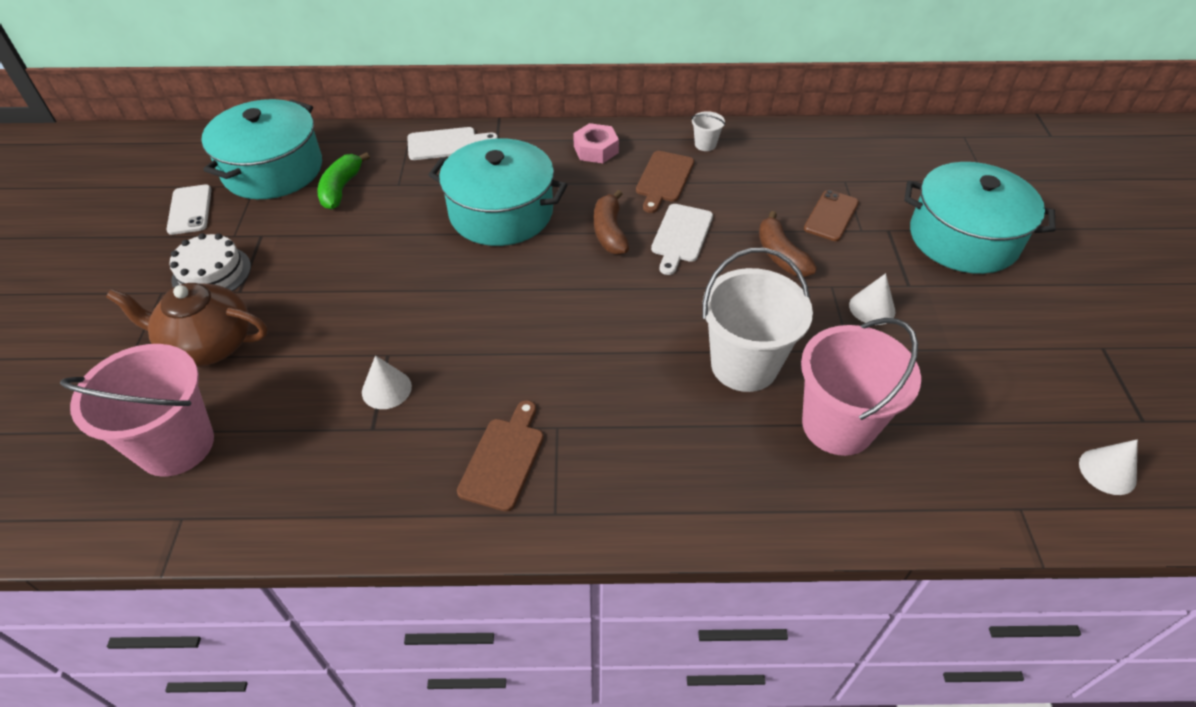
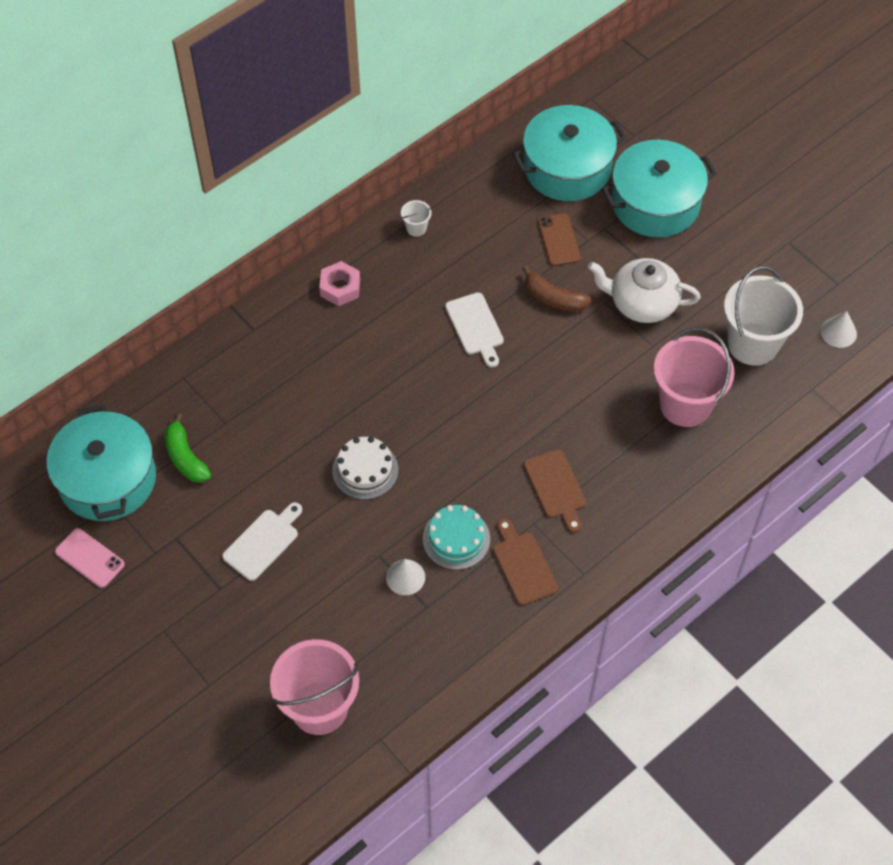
camera: 40 degrees left, 10 degrees up
brown teapot [106,283,268,367] -> none
white phone [166,184,212,235] -> pink phone [55,528,125,588]
white cake [170,233,251,291] -> white cake moved to [332,437,398,500]
white cutting board [407,127,498,160] -> white cutting board moved to [222,502,302,581]
turquoise pot [428,138,567,246] -> turquoise pot moved to [512,105,626,201]
brown banana [594,190,629,255] -> none
brown cutting board [636,151,694,213] -> brown cutting board moved to [524,449,586,533]
white bucket [702,248,813,392] -> white bucket moved to [724,266,803,366]
white cone [849,273,895,325] -> white teapot [588,258,701,323]
none -> turquoise cake [423,505,490,570]

